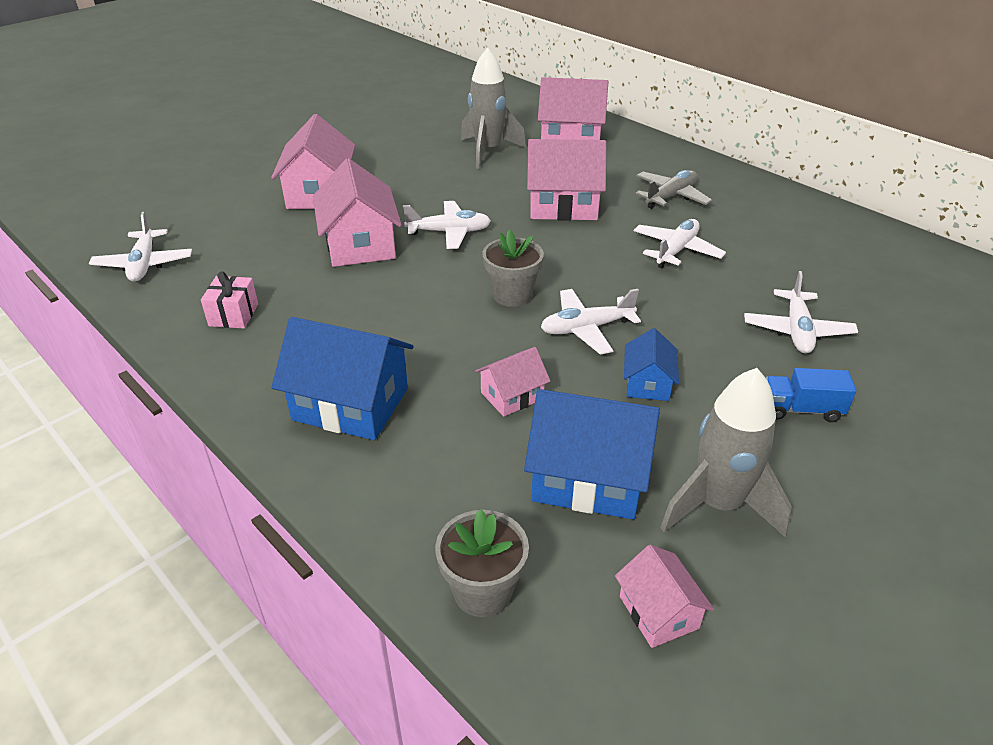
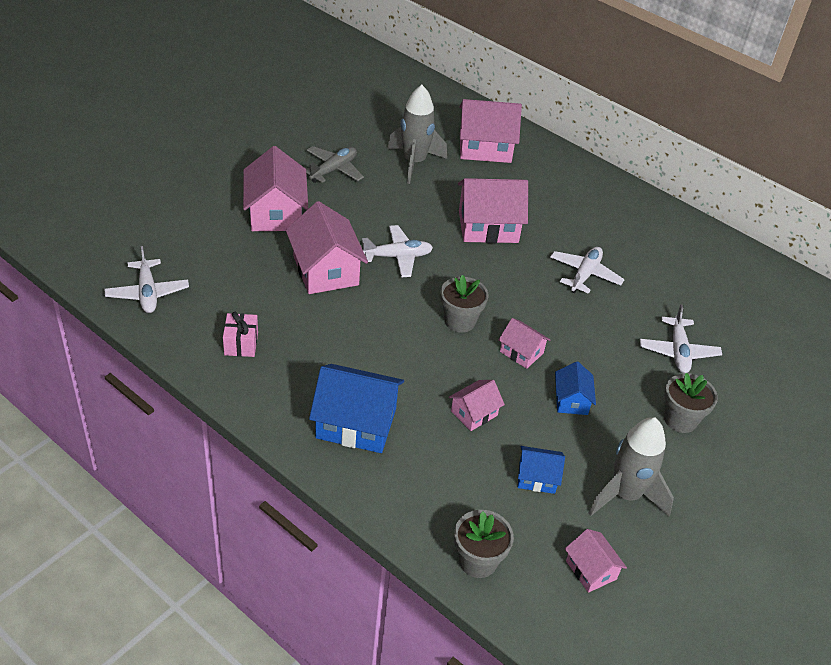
camera: 10 degrees left, 5 degrees up
blue house [524,389,660,519] -> blue house [518,446,565,494], size x0.54
white plane [541,289,641,355] -> pink house [498,318,550,369]
grey plane [636,170,713,209] -> grey plane moved to [304,146,364,183]
blue truck [766,368,856,422] -> grey flower pot [664,373,718,433]

